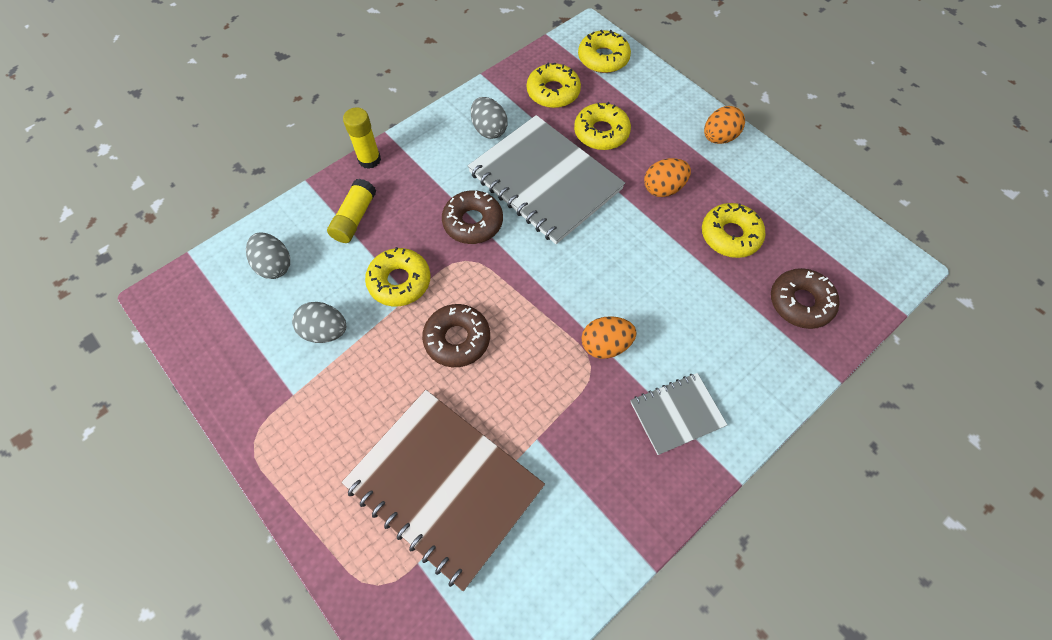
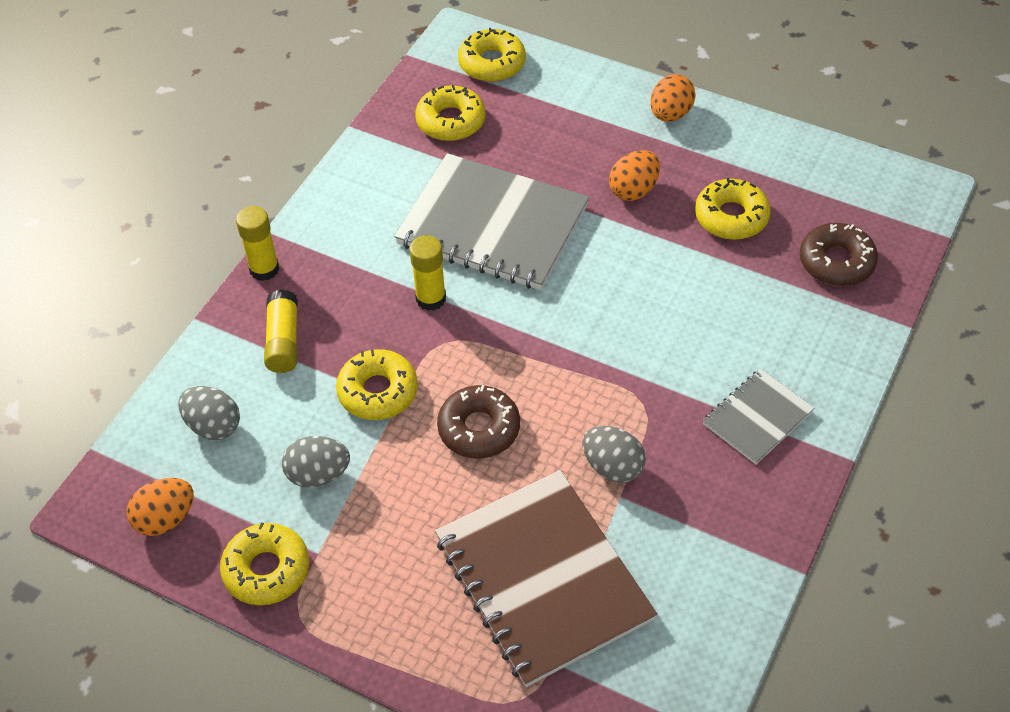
camera: 20 degrees left, 10 degrees down
brown notebook [341,390,545,591] -> brown notebook turned 45 degrees clockwise [435,470,657,687]
brown donut [442,190,503,244] -> yellow glue stick [409,235,446,311]
grey egg [471,97,508,139] -> grey egg moved to [582,426,646,483]
yellow donut [574,102,631,150] -> yellow donut moved to [220,522,309,605]
orange egg [581,316,637,359] -> orange egg moved to [127,478,194,536]

